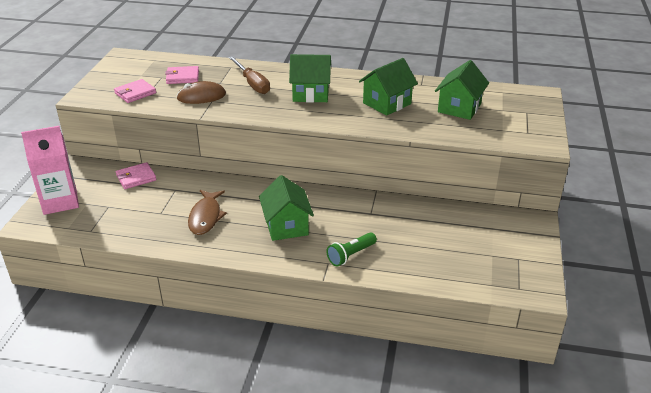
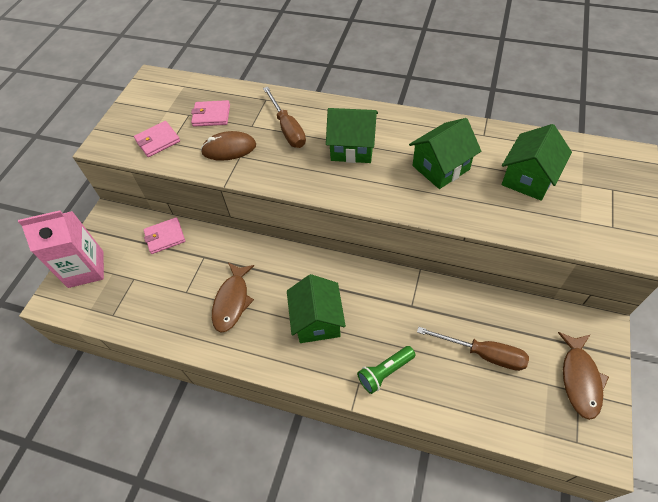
camera: 10 degrees right, 20 degrees up
none -> brown screwdriver [417,327,529,371]
none -> brown fish [558,332,609,420]

